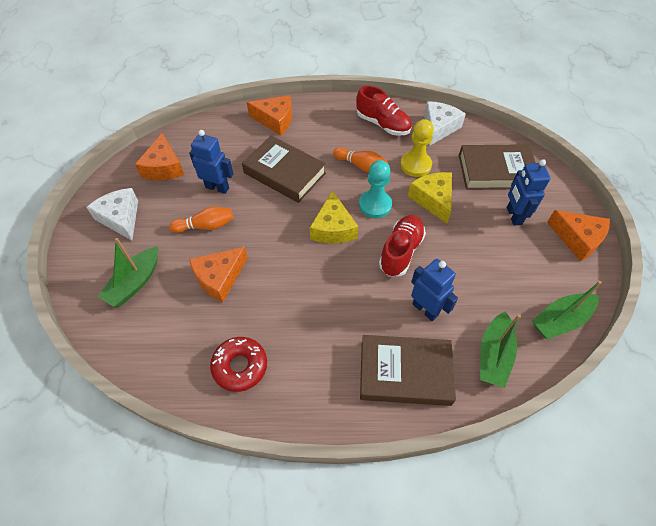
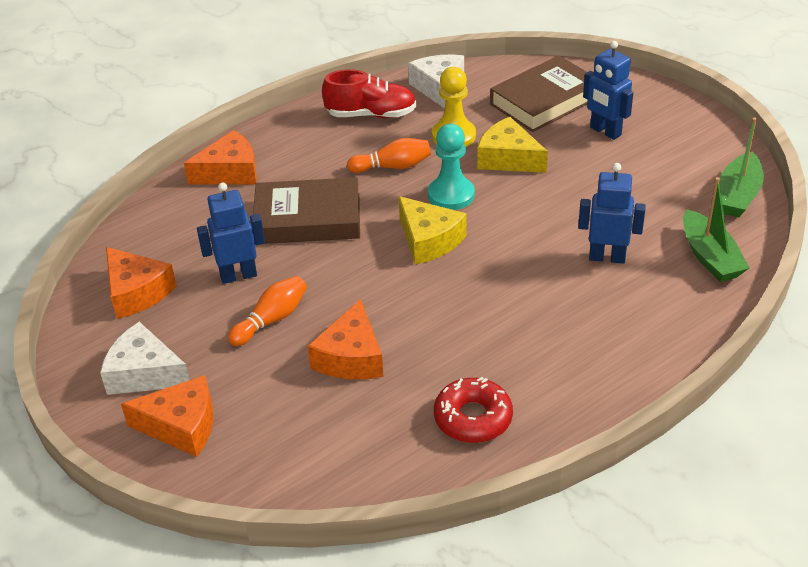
camera: 35 degrees left, 15 degrees down
green boat [98,238,158,307] -> none
brown book [360,335,456,406] -> none
red shoe [379,215,426,276] -> none
orange cheese [547,210,610,261] -> orange cheese moved to [121,375,213,457]

